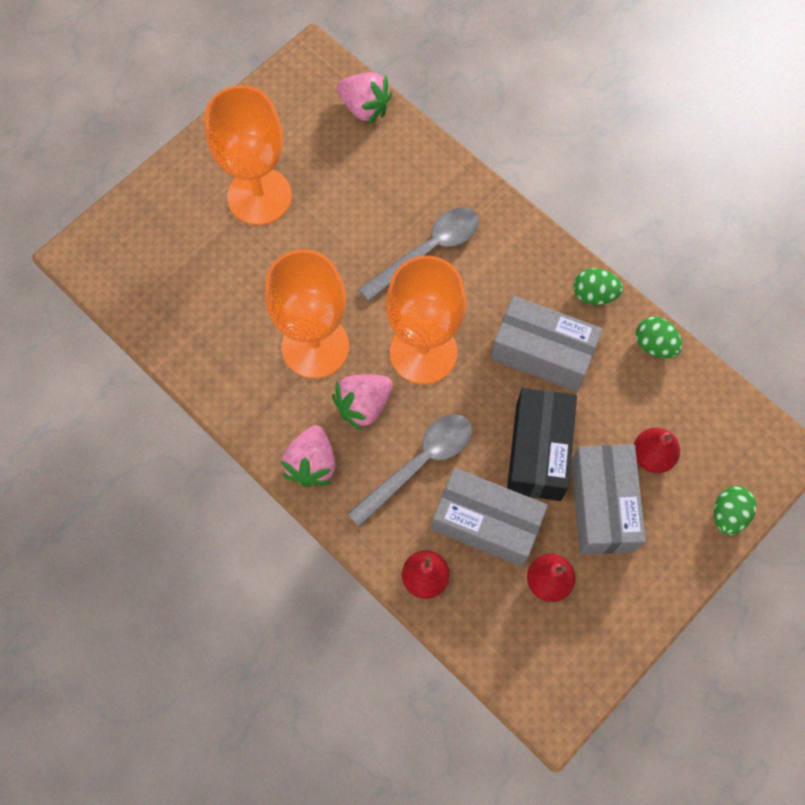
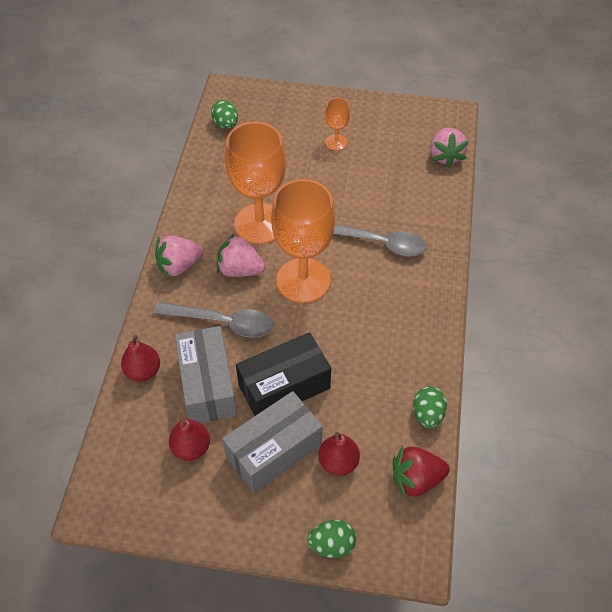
camera: 55 degrees right, 15 degrees down
orange goblet [205,85,292,225] -> orange goblet [325,98,350,151], size x0.46
grey box [491,296,602,392] -> none
green egg [573,268,623,305] -> green egg moved to [211,100,238,129]
none -> red strawberry [393,446,450,498]

